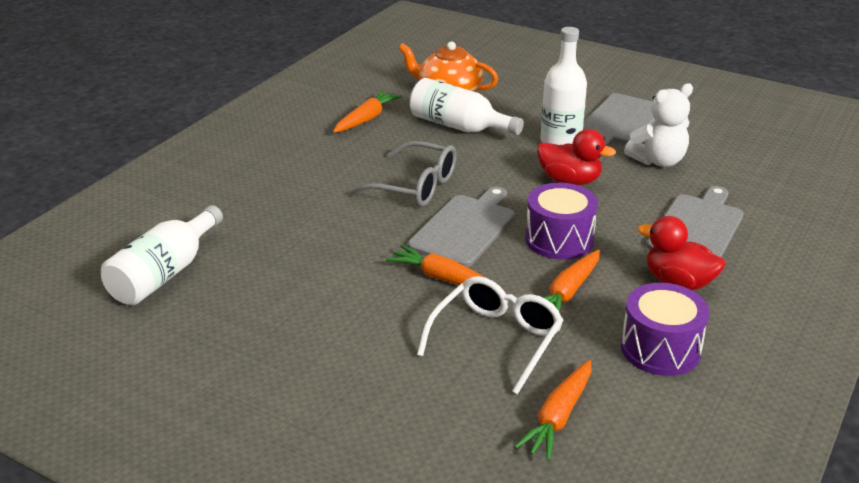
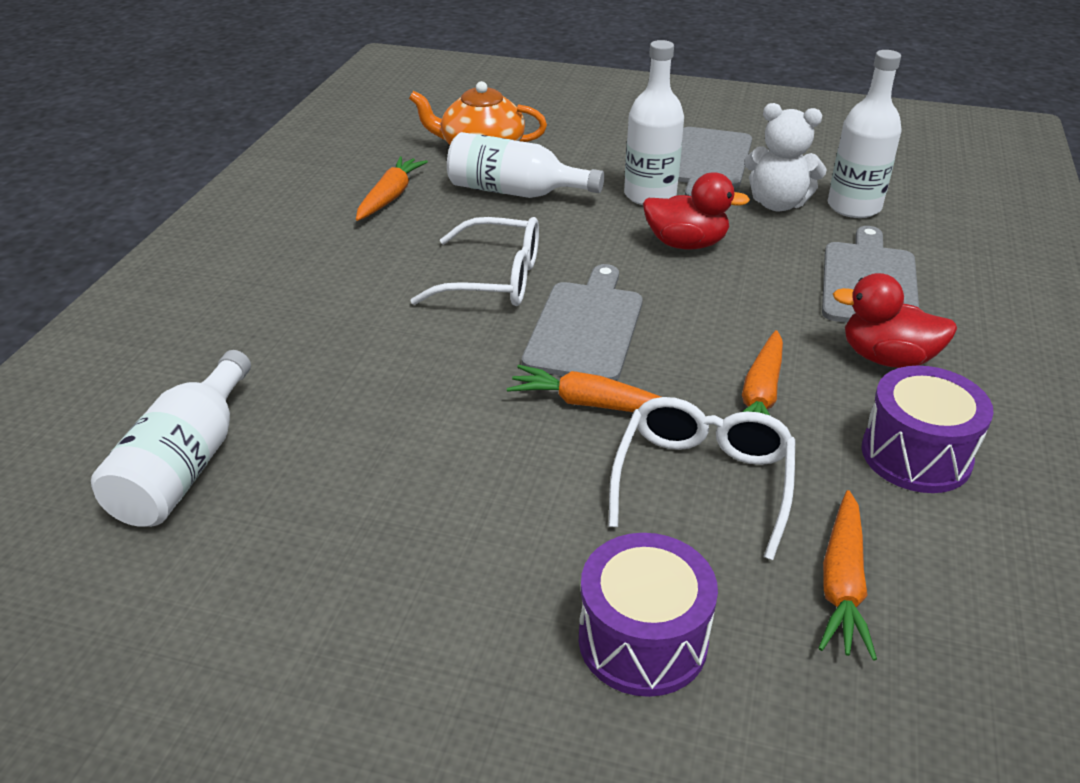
camera: 15 degrees left, 5 degrees up
grey glasses [349,141,457,207] -> white glasses [410,217,539,306]
purple drum [525,183,598,260] -> purple drum moved to [579,533,718,697]
white teddy bear [624,83,693,167] -> white teddy bear turned 60 degrees clockwise [744,103,827,211]
none -> white bottle [828,50,902,218]

